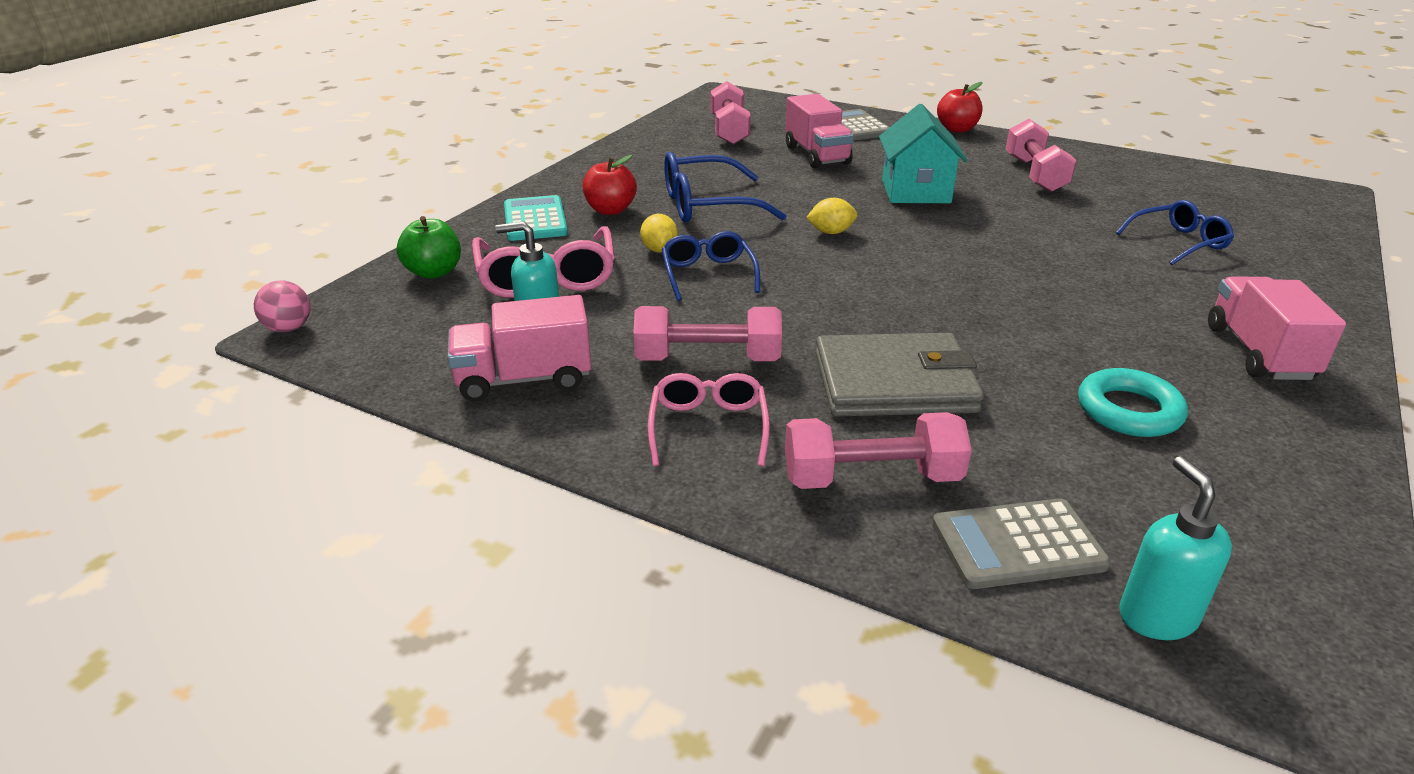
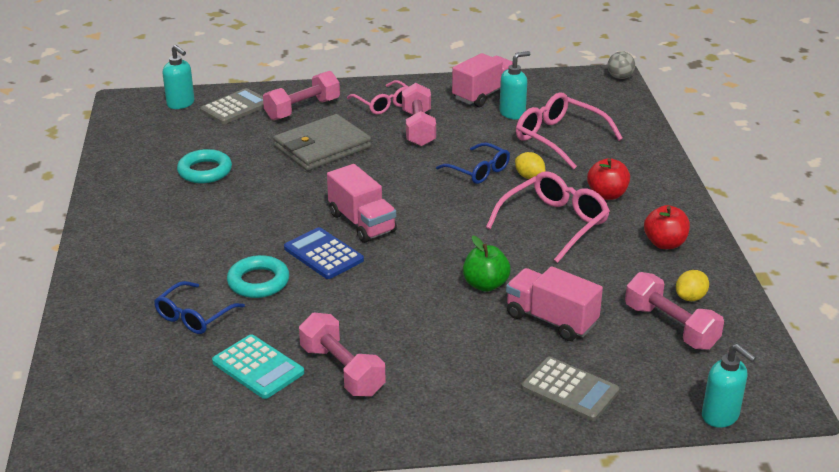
camera: 145 degrees right, 0 degrees up
pink ball [254,280,310,332] -> grey ball [607,51,635,79]
green apple [397,216,461,279] -> green apple moved to [463,236,511,292]
turquoise calculator [504,195,568,241] -> turquoise calculator moved to [212,334,304,399]
pink dumbbell [633,306,782,361] -> pink dumbbell turned 60 degrees counterclockwise [402,83,436,146]
blue glasses [664,152,786,222] -> pink glasses [486,171,610,263]
yellow lemon [806,198,857,234] -> yellow lemon moved to [676,270,709,301]
turquoise house [879,104,967,203] -> none
red apple [937,82,982,132] -> red apple moved to [644,205,690,249]
pink truck [1208,276,1346,380] -> pink truck moved to [327,164,397,243]
none -> turquoise ring [227,255,289,298]
none -> blue calculator [284,227,364,279]
none -> turquoise soap dispenser [702,344,756,428]

